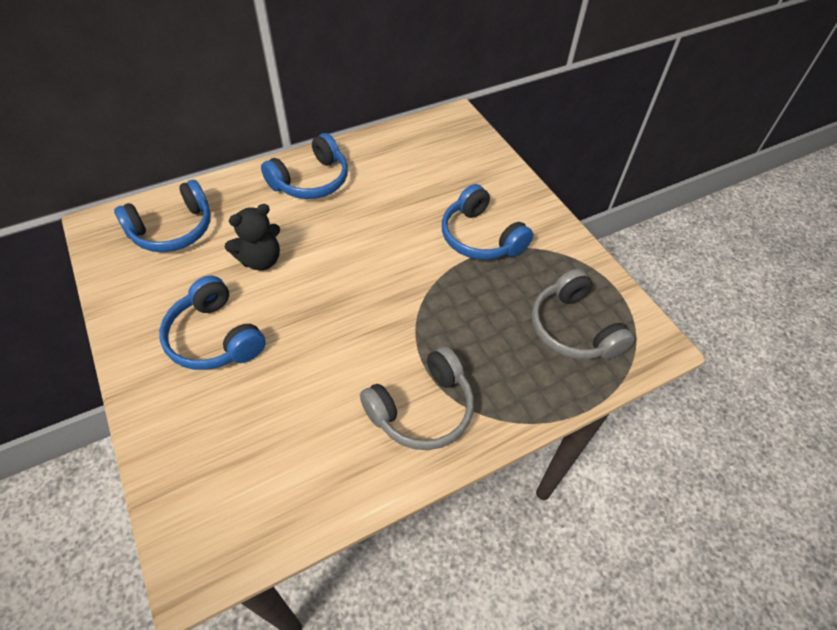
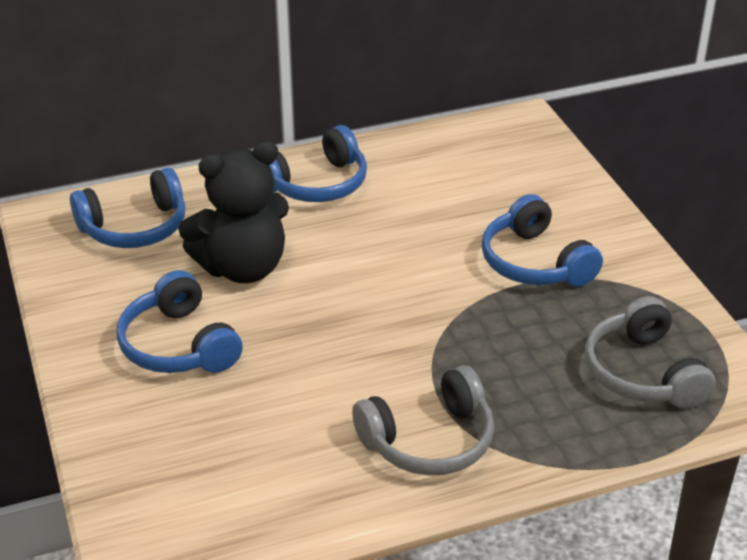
camera: 10 degrees right, 15 degrees down
black teddy bear [225,204,280,270] -> black teddy bear [178,141,289,283], size x1.56

